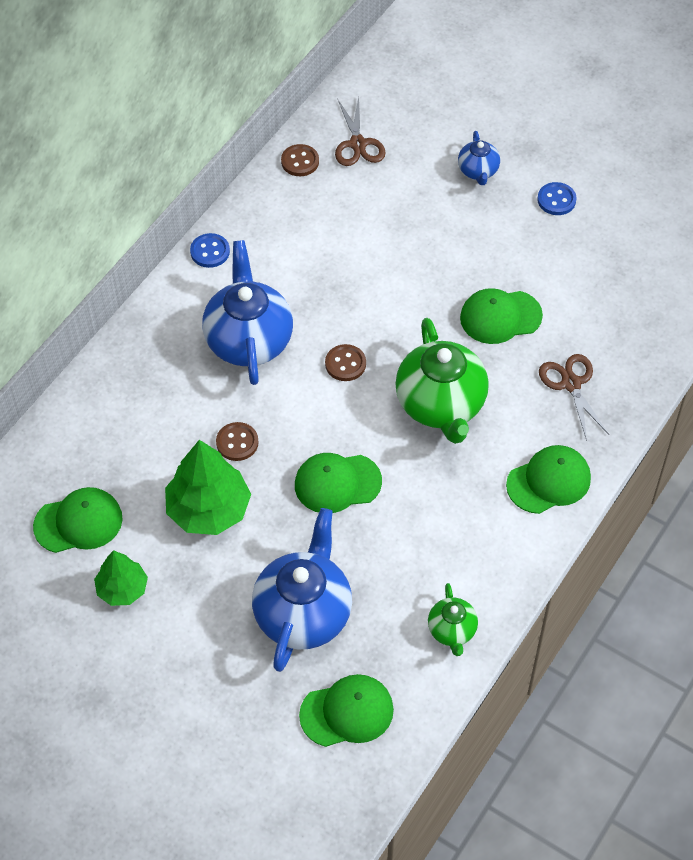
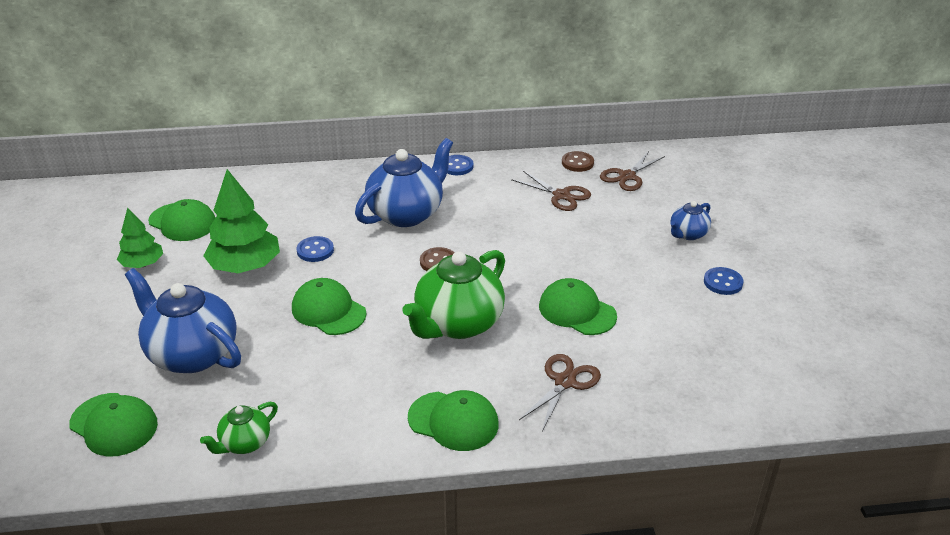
camera: 50 degrees right, 20 degrees down
brown button [216,422,259,461] -> blue button [297,236,334,262]
blue teapot [252,508,352,672] -> blue teapot turned 120 degrees counterclockwise [125,268,241,373]
none -> brown scissors [511,171,591,211]

